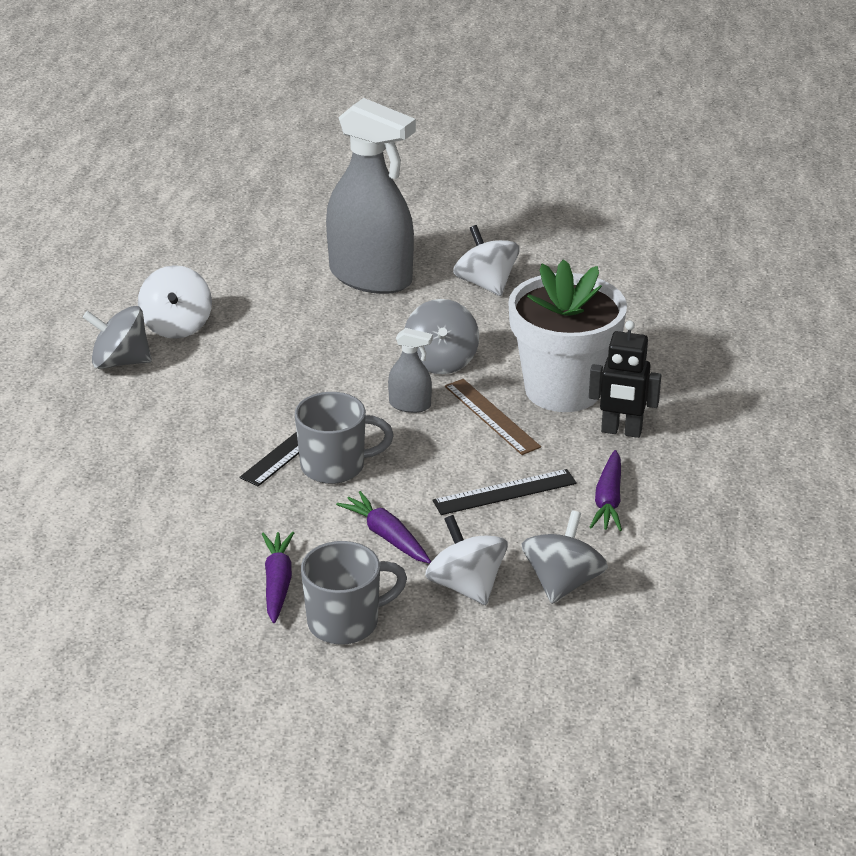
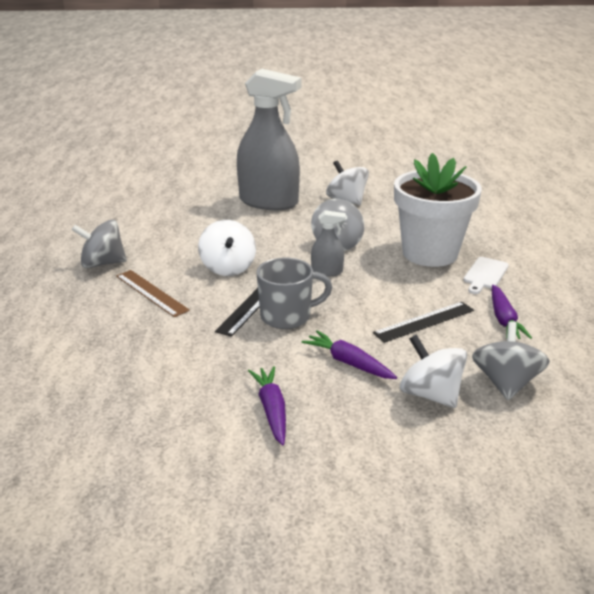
camera: 10 degrees left, 5 degrees down
white spinning top [138,265,212,339] -> white spinning top moved to [198,220,256,276]
grey mug [301,541,407,645] -> none
brown ruler [445,379,541,455] -> brown ruler moved to [116,270,190,317]
black robot [589,321,661,438] -> white cutting board [464,257,509,294]

